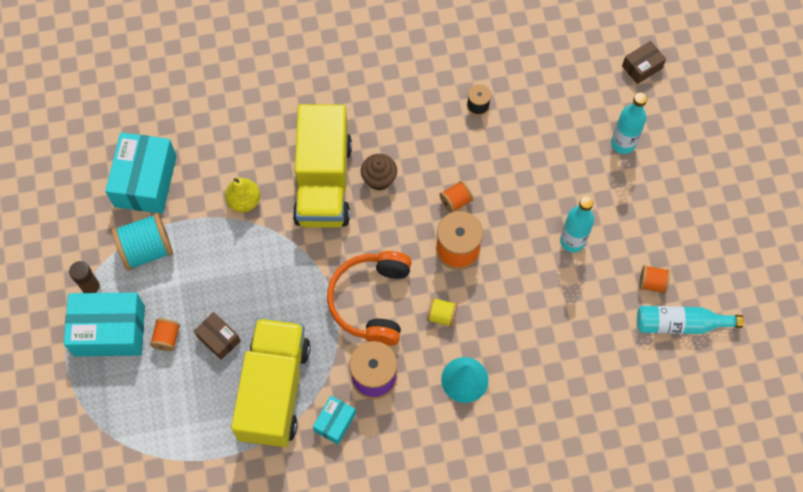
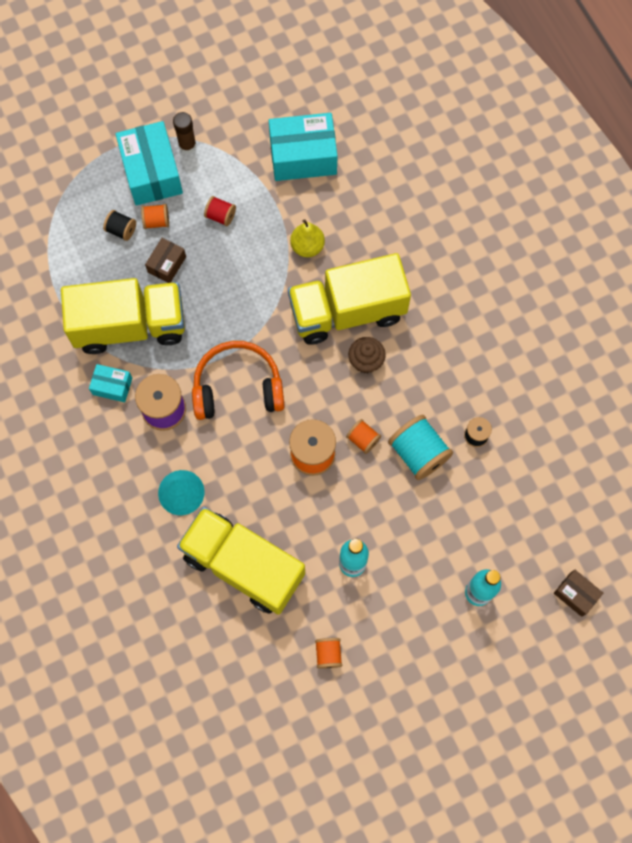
camera: 75 degrees right, 5 degrees up
turquoise spool [112,213,173,271] -> turquoise spool moved to [388,415,453,480]
yellow spool [427,297,458,327] -> none
turquoise bottle [637,306,744,334] -> none
none -> black spool [103,210,136,241]
none -> yellow truck [177,507,305,615]
none -> red spool [204,196,236,226]

